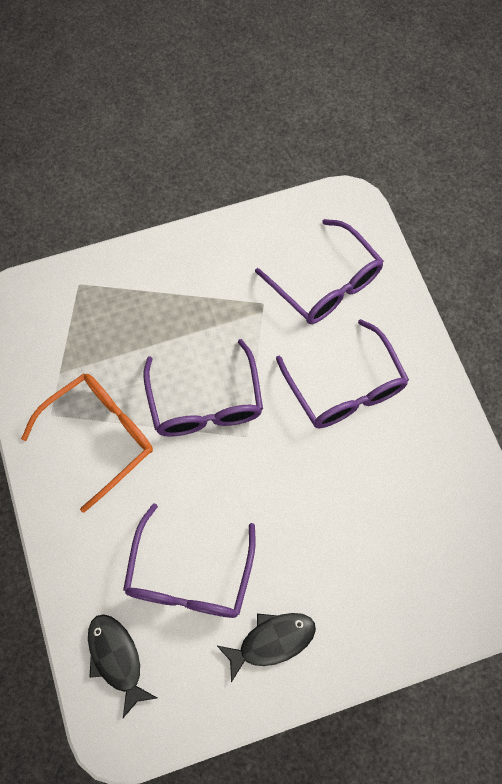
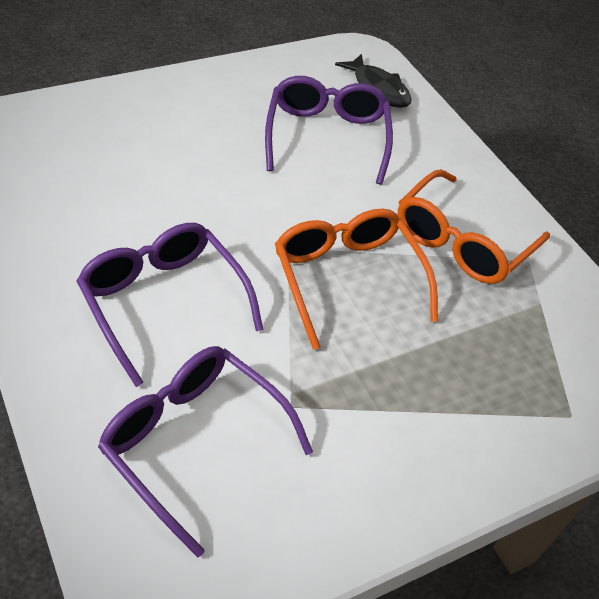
camera: 165 degrees right, 20 degrees down
purple glasses [143,339,263,437] -> orange glasses [275,209,438,350]
black fish [216,613,316,683] -> none

